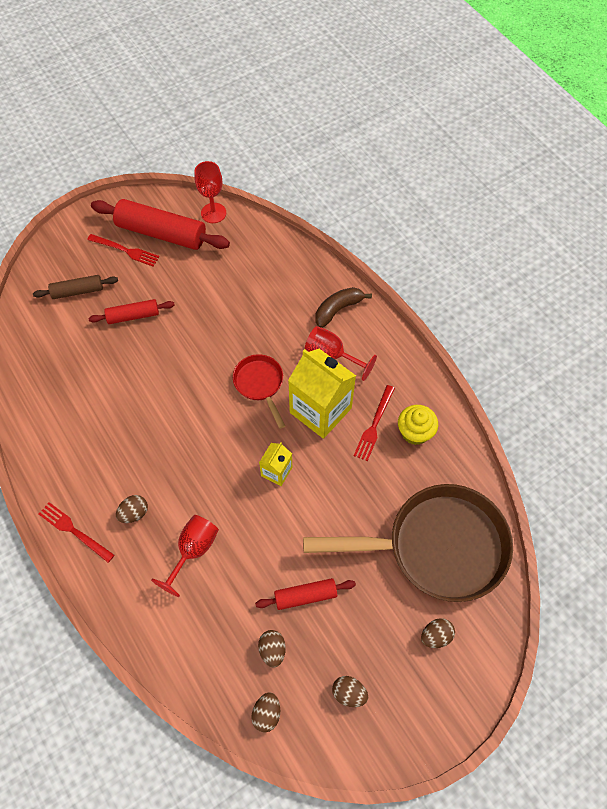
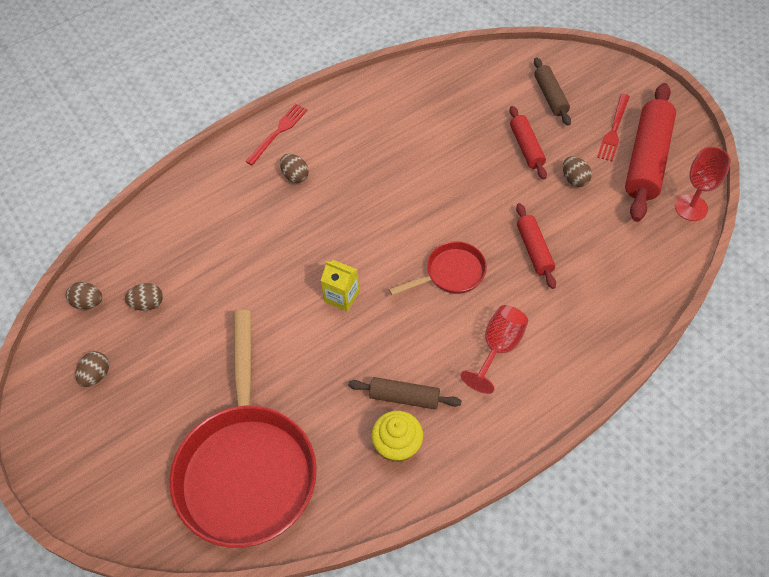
camera: 90 degrees right, 5 degrees down
red goblet [151,515,219,597] -> none
red rolling pin [255,578,356,610] -> red rolling pin moved to [516,203,556,289]
yellow carton [288,349,356,439] -> none
brown pan [303,484,513,602] -> red pan [170,310,317,548]
brown banana [315,287,372,328] -> none
red fork [354,385,395,461] -> brown rolling pin [348,377,462,409]
brown egg [421,618,455,648] -> brown egg moved to [563,156,592,187]

